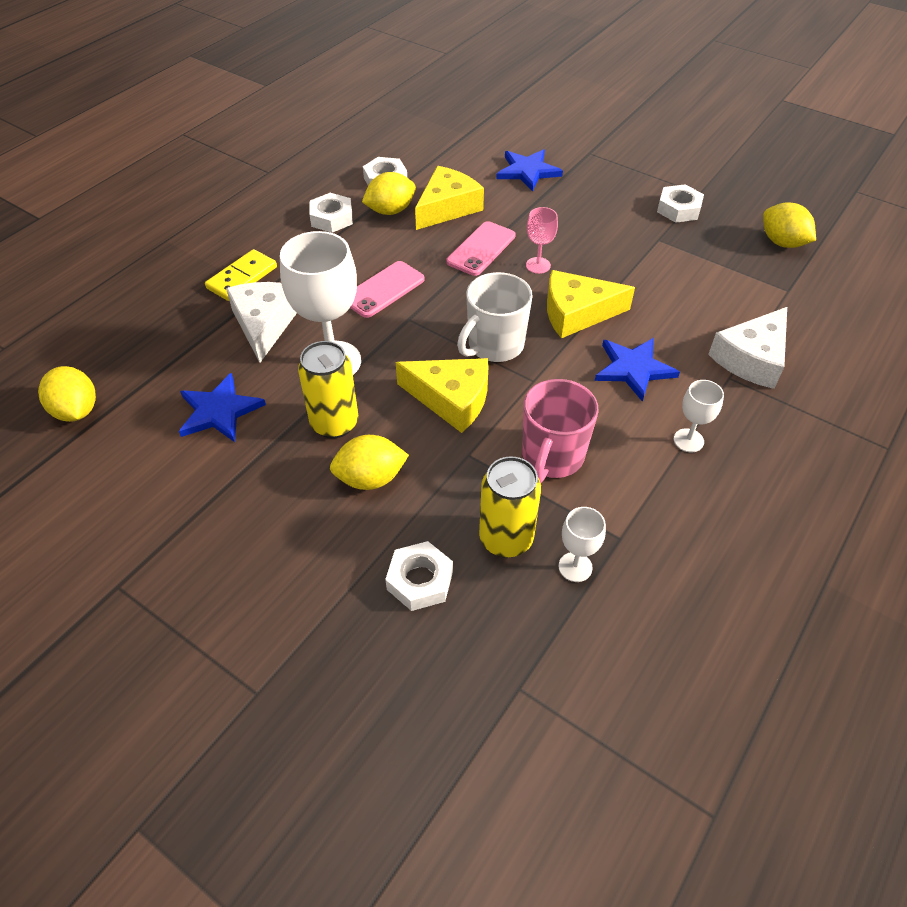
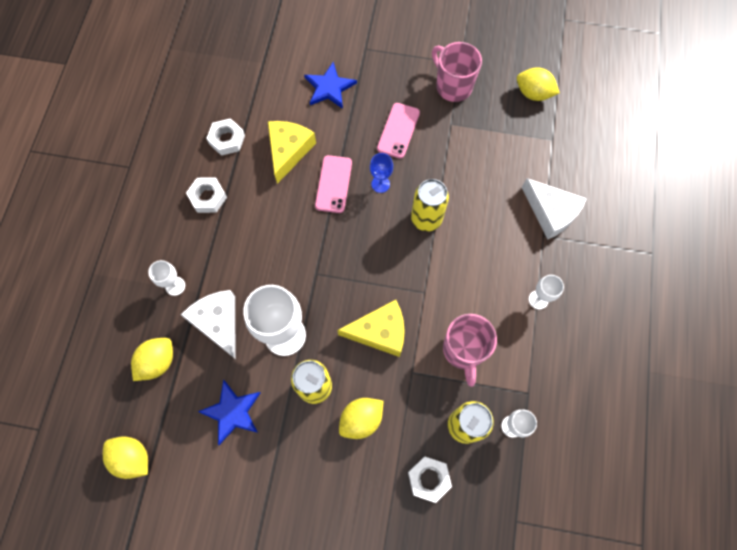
camera: 25 degrees left, 20 degrees up
yellow domino [205,249,277,301] -> white goblet [148,260,185,296]
pink phone [350,261,425,318] -> pink phone moved to [377,103,420,159]
yellow lemon [362,172,416,215] -> yellow lemon moved to [131,338,173,381]
white mug [457,272,533,362] -> none
pink goblet [526,207,558,274] -> blue goblet [370,153,393,193]
yellow cheese [547,270,635,338] -> yellow can [411,179,449,232]
blue star [595,338,680,402] -> none
white nut [657,184,704,223] -> pink mug [432,42,482,102]
white cheese [708,307,787,389] -> white cheese turned 60 degrees counterclockwise [522,178,587,240]

